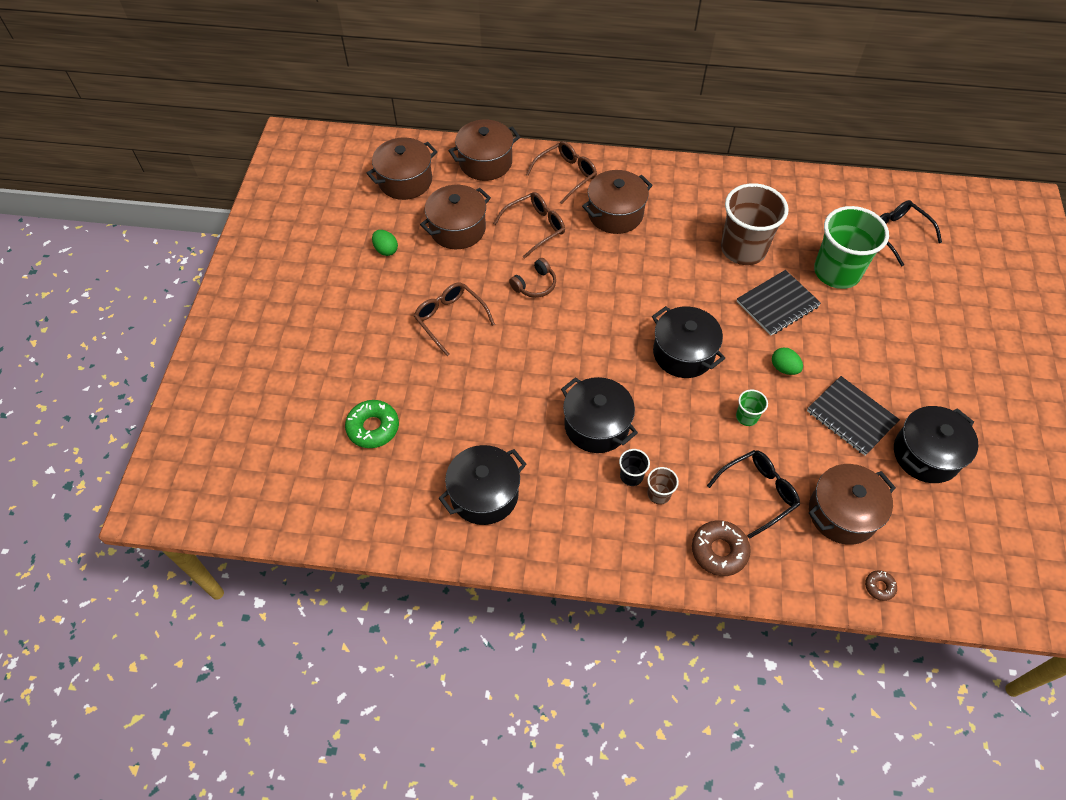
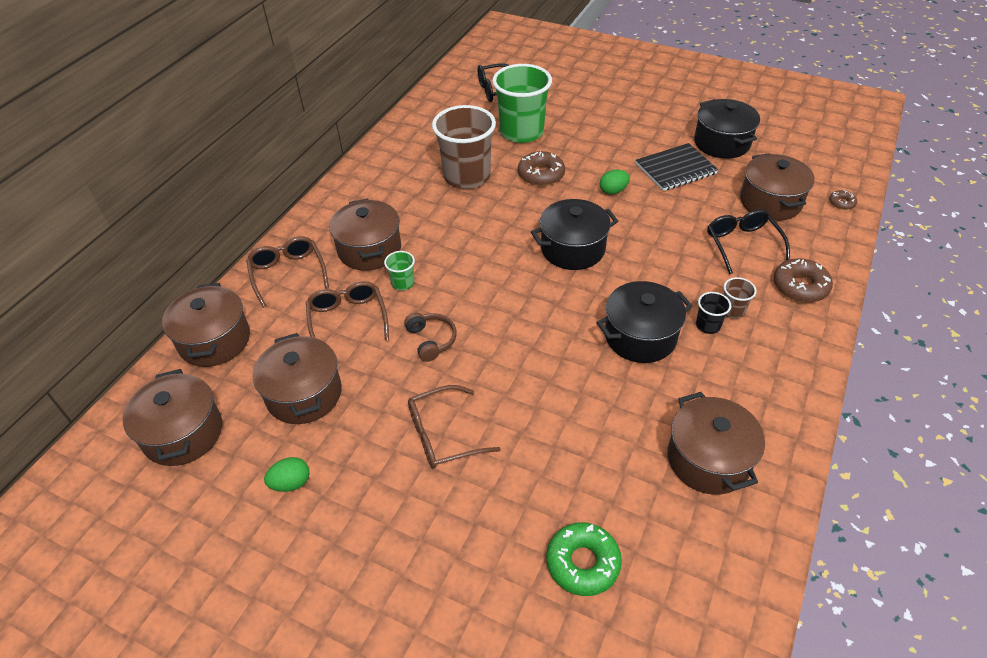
camera: 70 degrees left, 10 degrees down
black pot [439,445,527,525] -> brown pot [667,392,765,495]
black notebook [736,270,821,335] -> brown donut [518,151,565,186]
green cup [736,389,768,426] -> green cup moved to [384,251,415,291]

